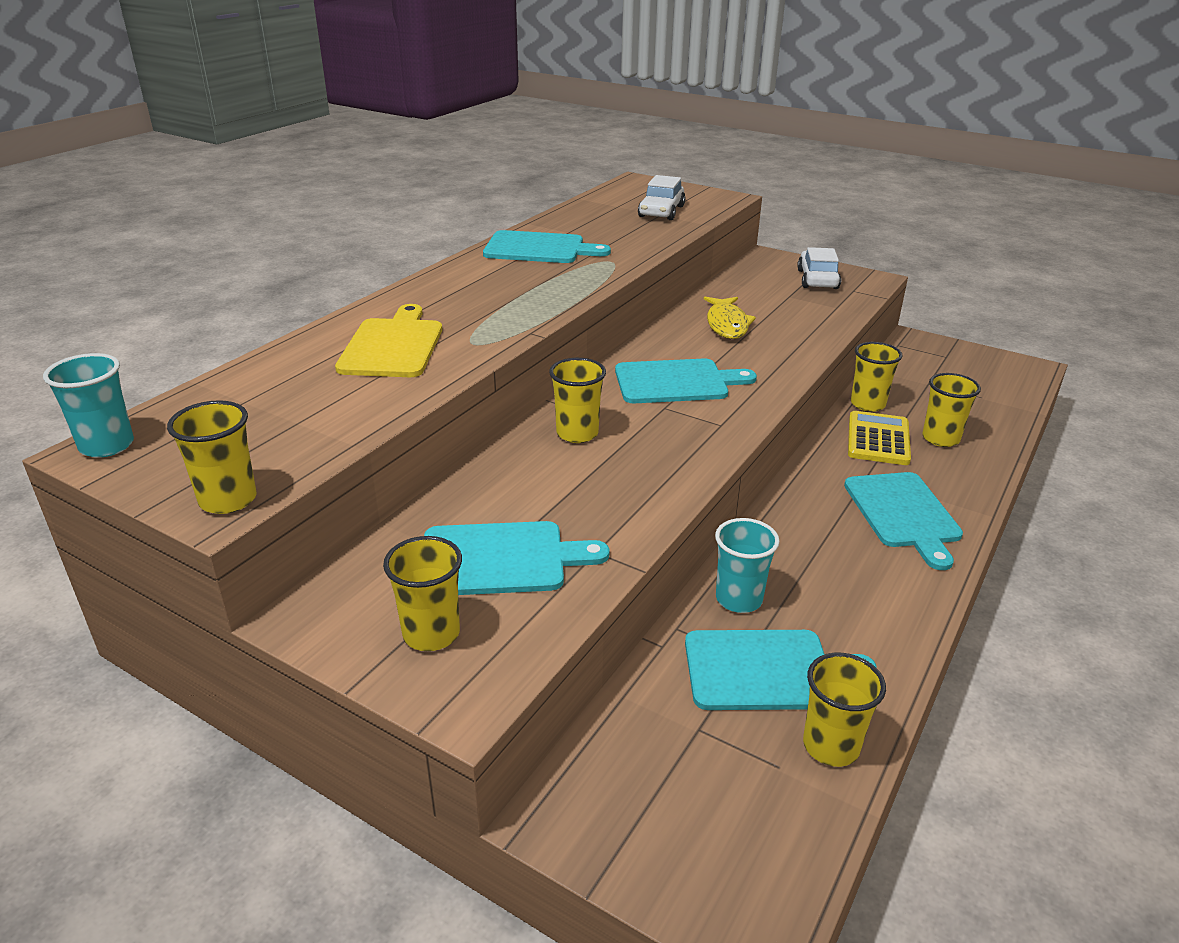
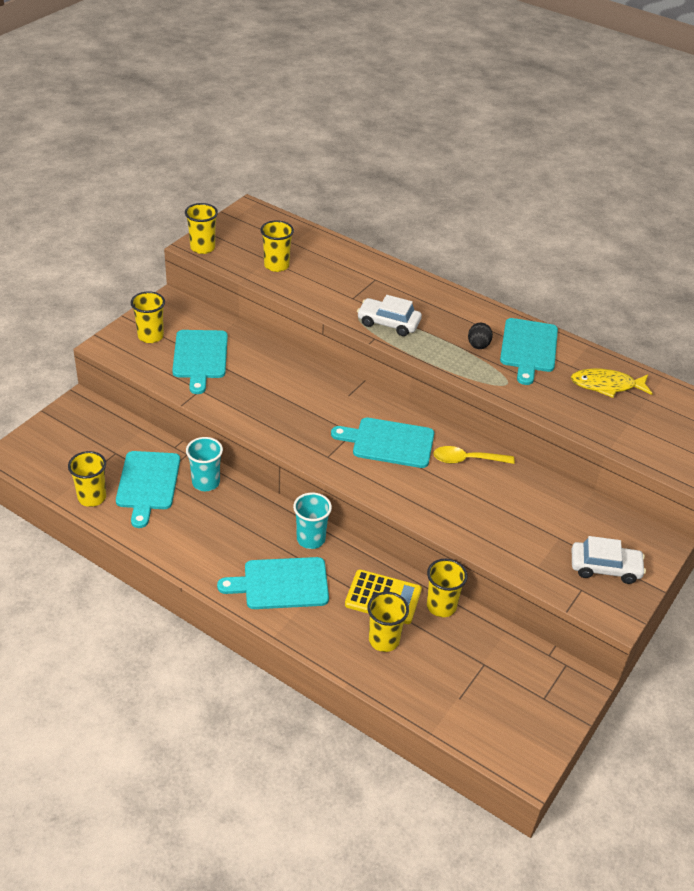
camera: 90 degrees right, 10 degrees up
turquoise cup [43,353,134,458] -> turquoise cup moved to [293,492,332,549]
yellow cutting board [335,304,442,377] -> none
yellow cup [549,358,606,443] -> yellow cup moved to [260,220,294,272]
turquoise cutting board [615,359,757,403] -> turquoise cutting board turned 105 degrees clockwise [331,418,434,468]
white car [638,175,685,220] -> white car moved to [357,295,422,336]
yellow fish [704,297,756,339] -> yellow fish moved to [571,368,653,398]
none -> yellow spoon [433,446,515,464]
none -> black egg [468,323,493,349]

